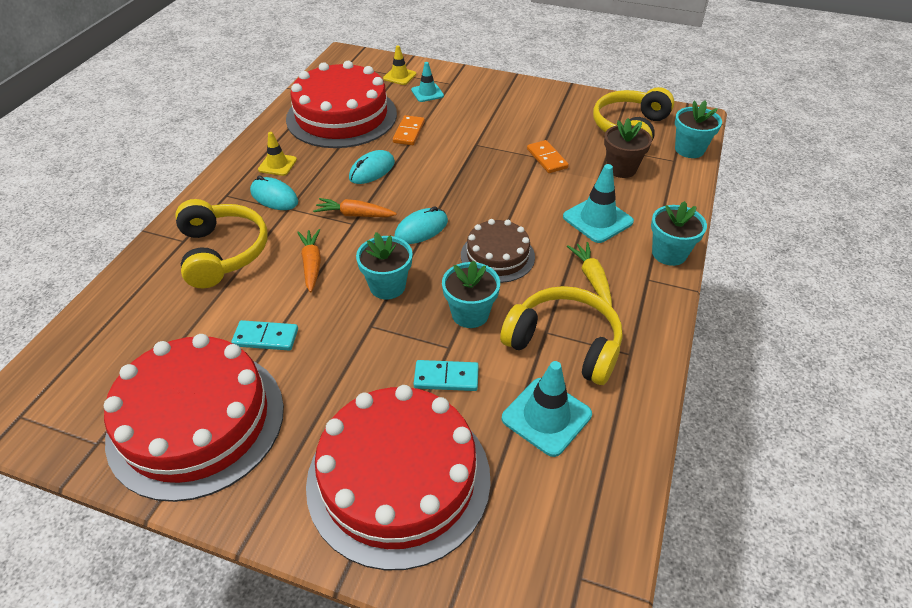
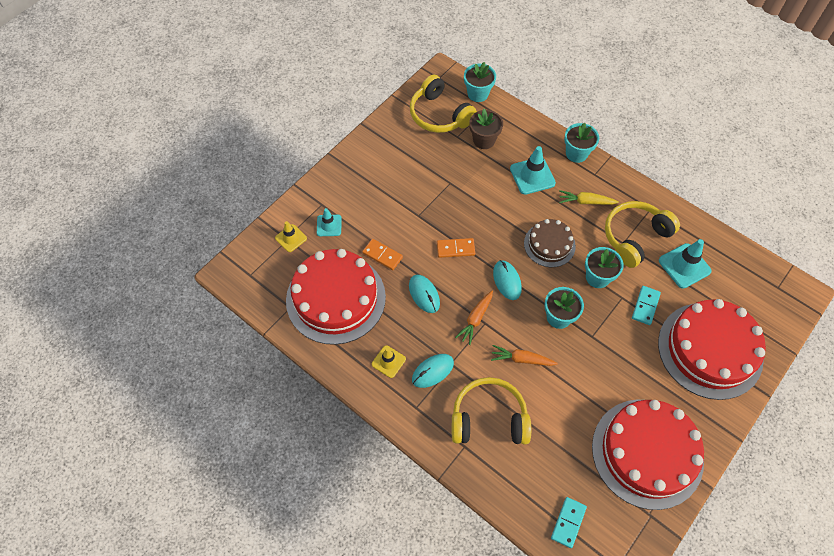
camera: 70 degrees left, 15 degrees up
turquoise domino [231,320,298,351] -> turquoise domino moved to [551,497,587,548]
orange domino [527,140,569,173] -> orange domino moved to [437,238,475,258]

